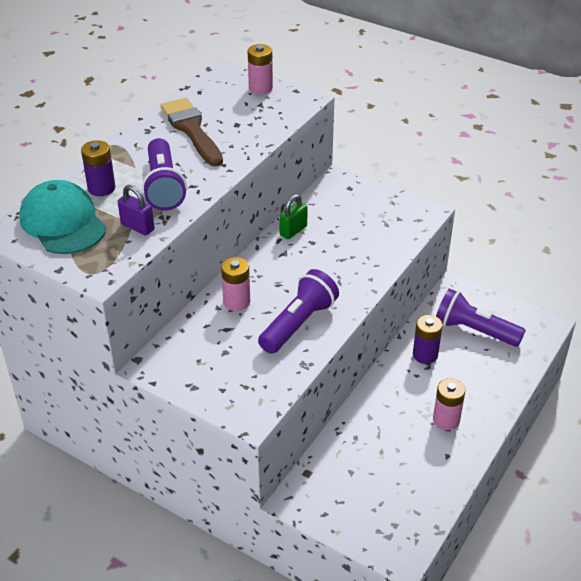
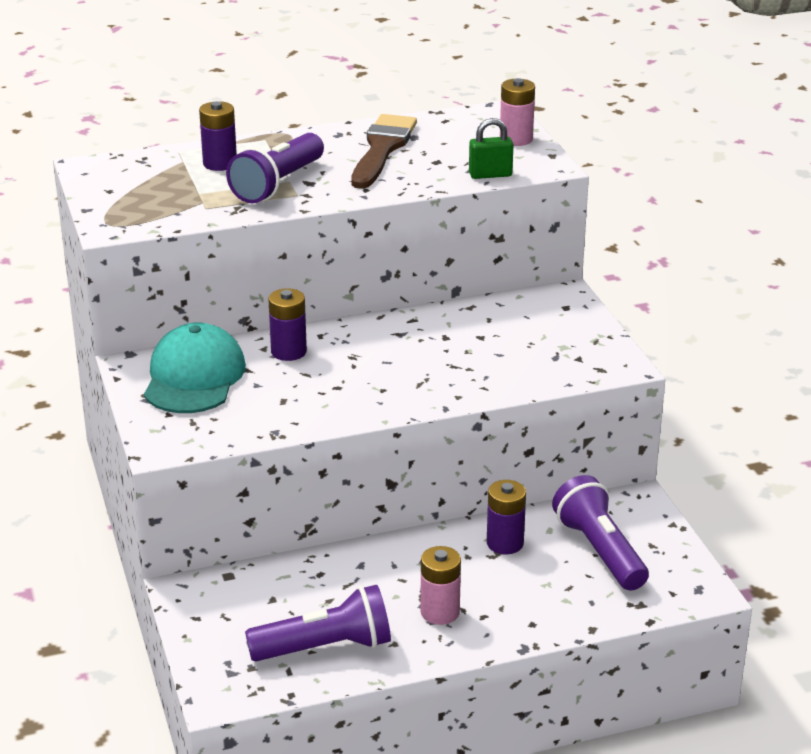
camera: 40 degrees right, 10 degrees down
turquoise cap [20,180,106,254] -> turquoise cap moved to [144,322,246,413]
purple padlock [118,185,155,236] -> none
pink battery [221,257,250,311] -> purple battery [268,288,307,361]
purple flashlight [258,269,339,354] -> purple flashlight moved to [245,585,391,661]
green padlock [279,194,308,239] -> green padlock moved to [469,118,514,179]

